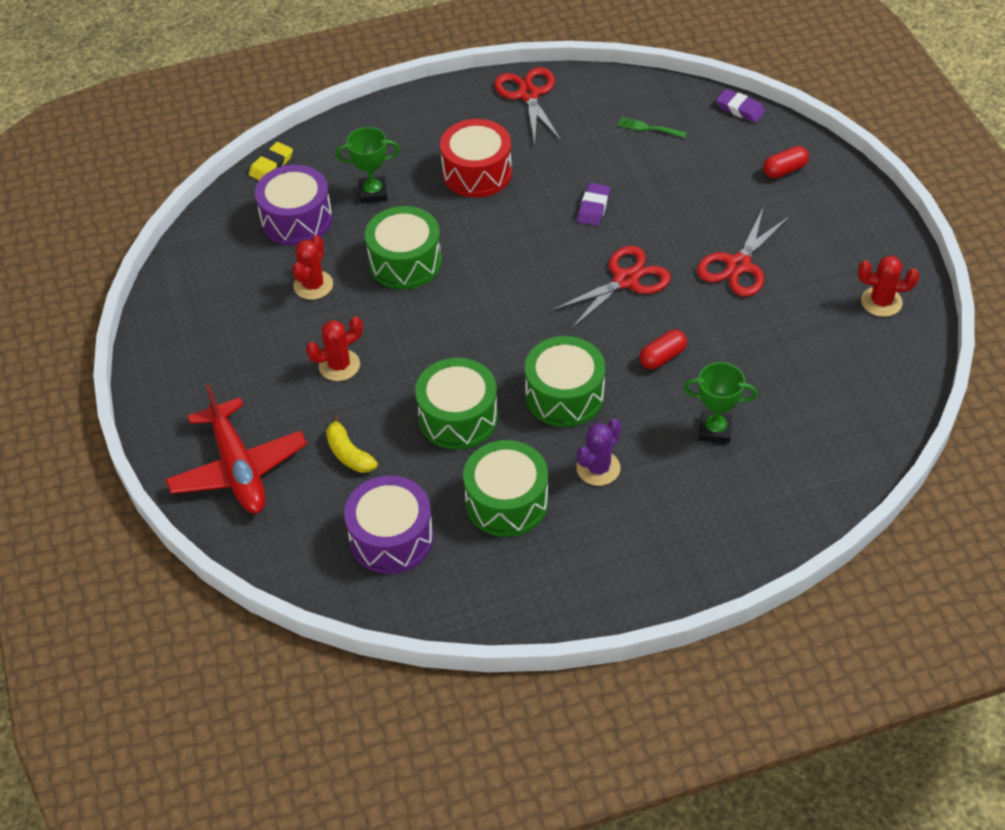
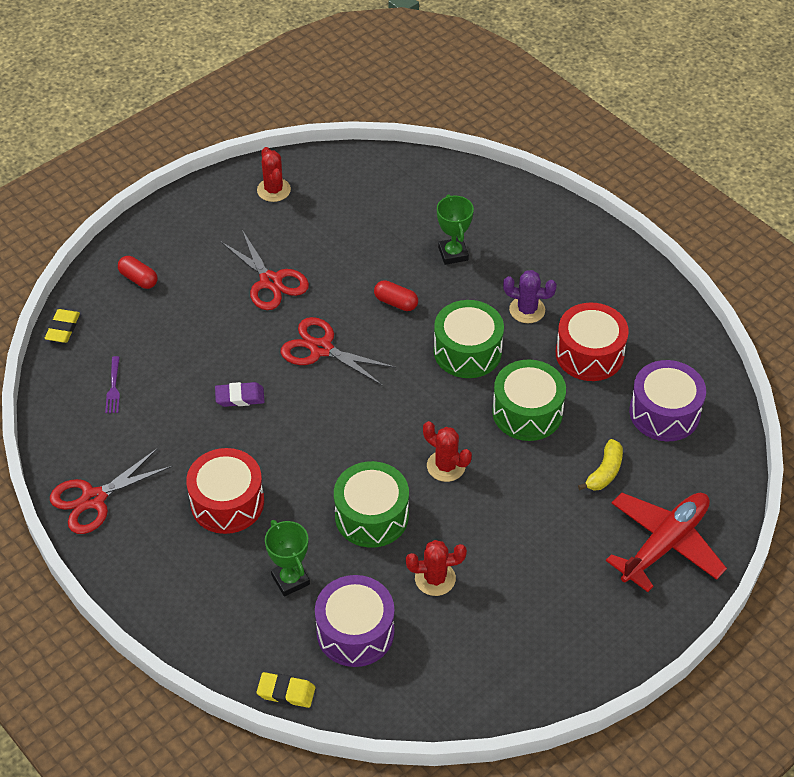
camera: 115 degrees left, 0 degrees up
red cactus [306,316,363,381] -> red cactus moved to [423,421,472,482]
green drum [463,440,548,537] -> red drum [556,303,629,381]
green fork [618,117,687,138] -> purple fork [105,356,120,413]
red scissors [697,209,790,297] -> red scissors turned 45 degrees clockwise [220,230,309,310]
purple eraser [716,89,765,123] -> yellow eraser [45,309,80,343]

